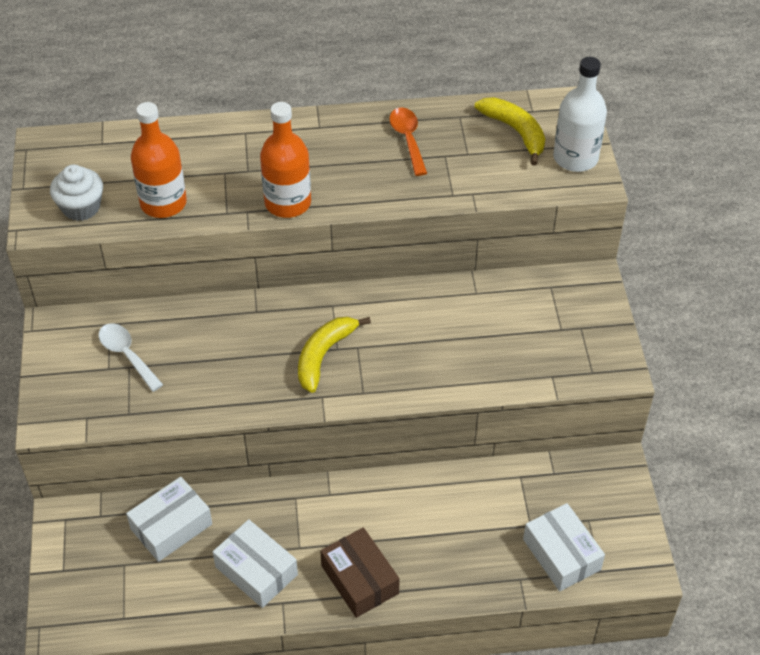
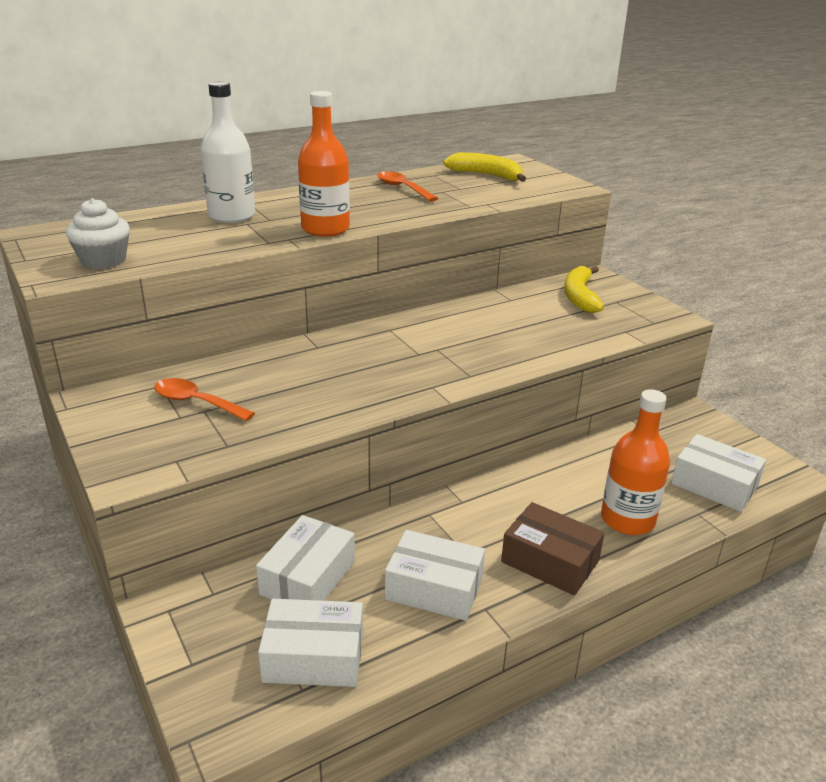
camera: 25 degrees left, 20 degrees down
white spoon [99,323,163,392] -> orange spoon [154,378,255,421]
orange bottle [131,102,187,218] -> orange bottle moved to [601,389,670,535]
yellow banana [298,317,371,393] -> yellow banana moved to [564,266,604,313]
white bottle [553,57,607,172] -> white bottle moved to [201,82,255,223]
none -> white box [258,599,363,687]

